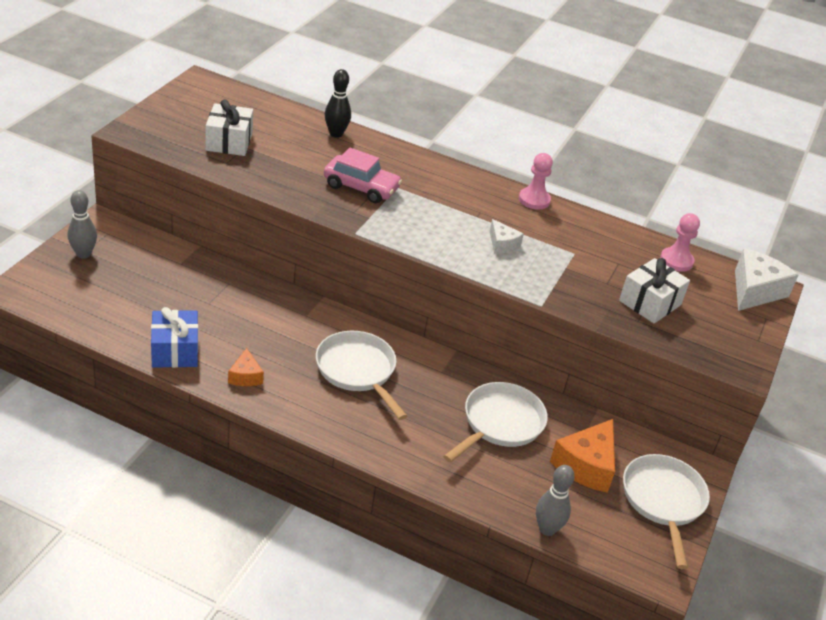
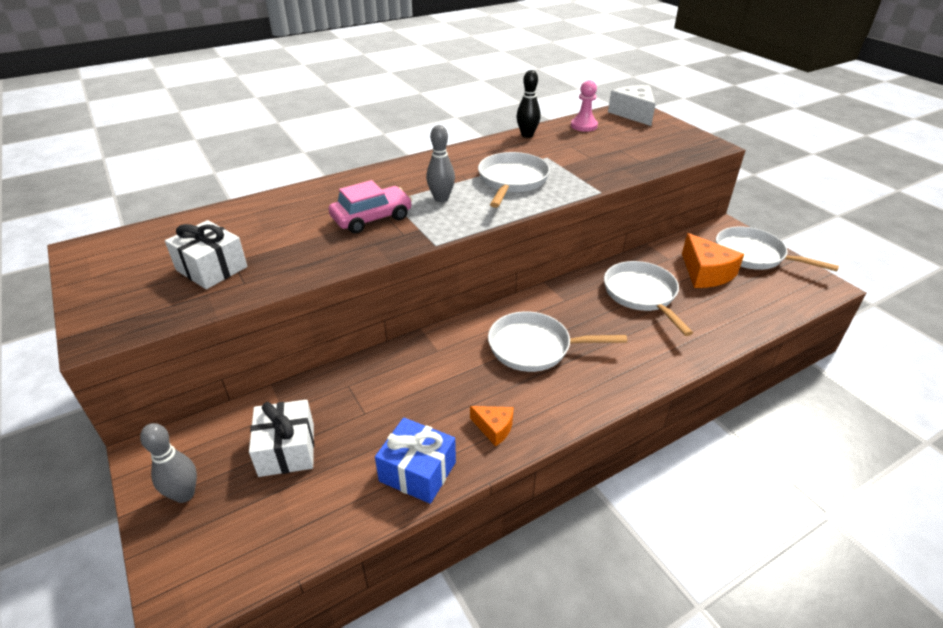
camera: 50 degrees left, 0 degrees up
black bowling pin [325,69,351,138] -> black bowling pin moved to [517,70,541,138]
white cheese [490,219,524,253] -> white pan [478,152,550,208]
pink pawn [519,153,553,210] -> none
grey bowling pin [536,465,575,536] -> grey bowling pin moved to [426,125,455,202]
white gift [619,258,690,323] -> white gift moved to [249,400,314,477]

